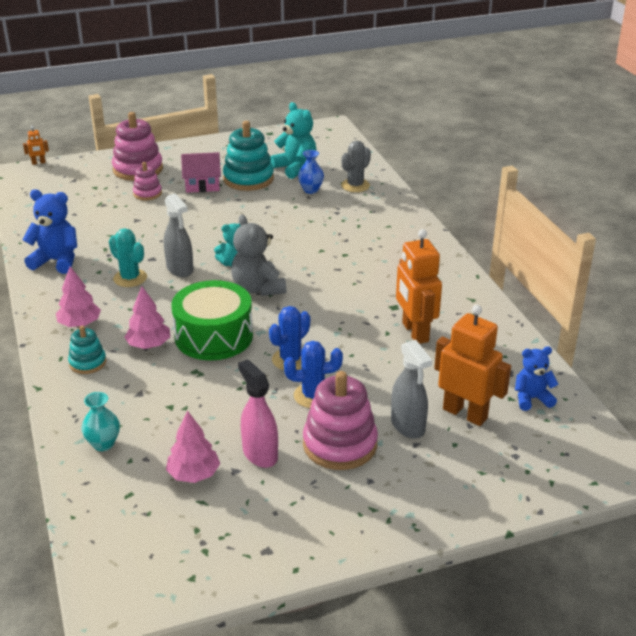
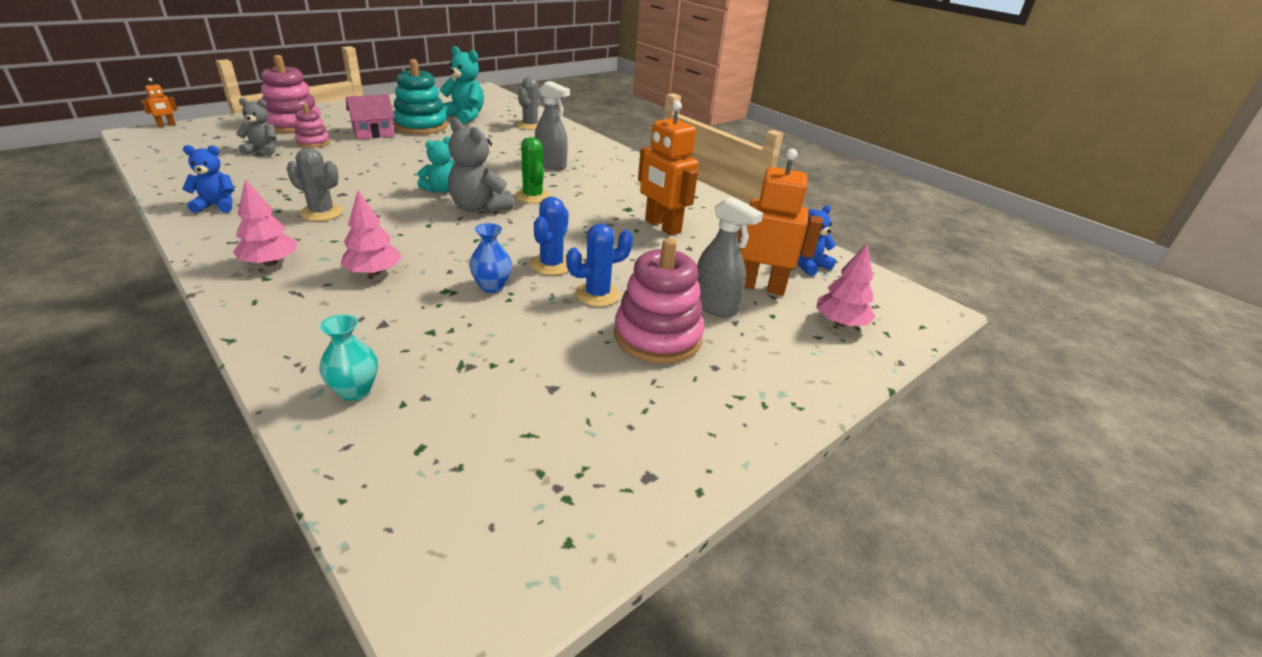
camera: 25 degrees left, 0 degrees up
blue teddy bear [22,189,77,274] -> blue teddy bear [182,145,234,213], size x0.65
turquoise stacking toy [68,326,107,374] -> none
turquoise cactus [109,228,147,287] -> grey cactus [287,147,343,221]
grey spray bottle [164,193,194,277] -> grey spray bottle moved to [535,81,570,170]
pink tree [166,411,220,483] -> pink tree moved to [816,244,876,327]
green drum [171,280,253,360] -> none
pink spray bottle [238,359,278,468] -> none
blue vase [298,150,324,194] -> blue vase moved to [469,223,512,293]
none -> grey teddy bear [236,98,276,156]
none -> green cactus [515,137,551,204]

